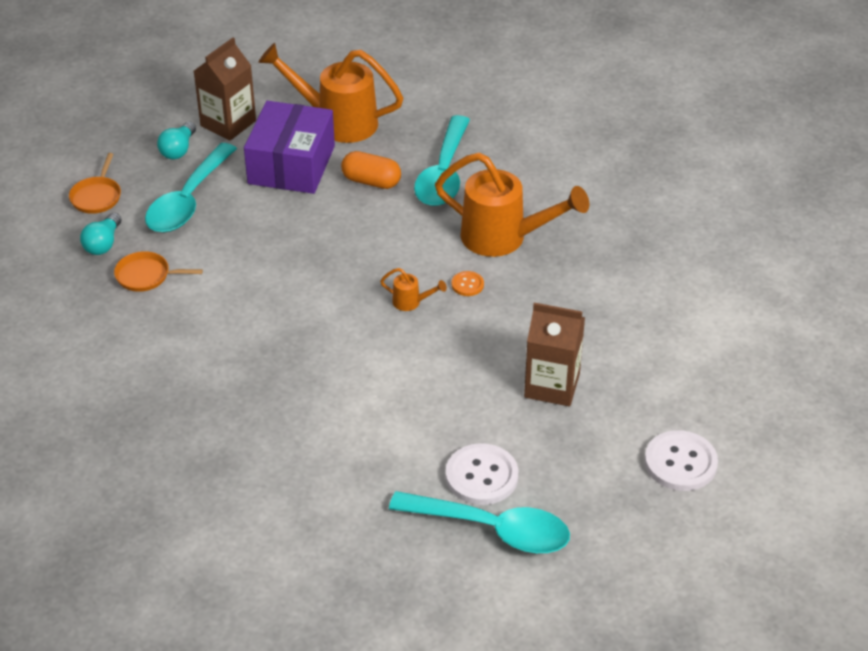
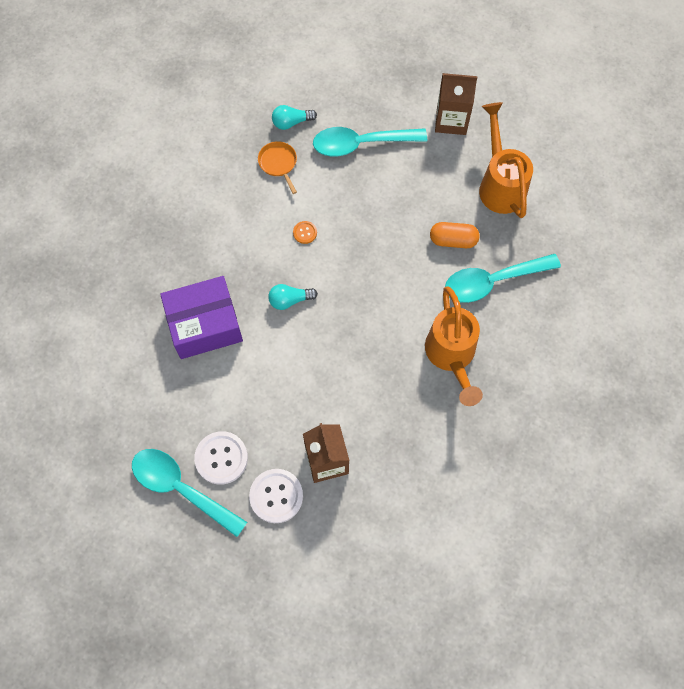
camera: 60 degrees right, 25 degrees up
orange pan [69,153,121,214] -> none
turquoise light bulb [157,122,196,159] -> turquoise light bulb moved to [268,284,318,310]
purple box [244,101,335,194] -> purple box moved to [160,276,243,359]
orange capsule [341,151,401,189] -> orange capsule turned 75 degrees counterclockwise [430,222,479,248]
orange watering can [380,268,447,311] -> none
turquoise spoon [389,491,570,553] -> turquoise spoon turned 135 degrees clockwise [132,449,247,537]
orange button [452,271,484,296] -> orange button moved to [293,221,317,244]
white button [645,430,718,491] -> white button moved to [249,469,303,523]

